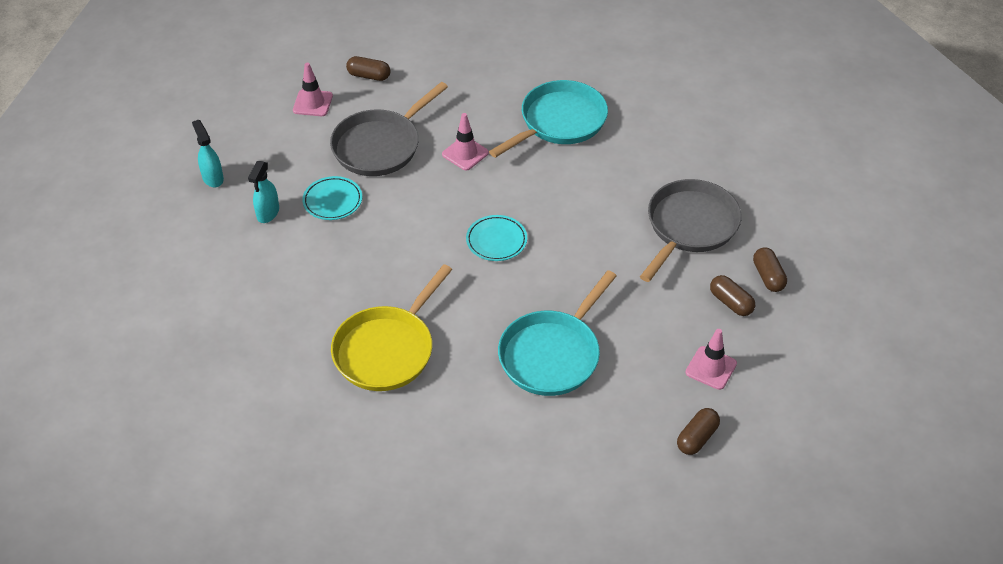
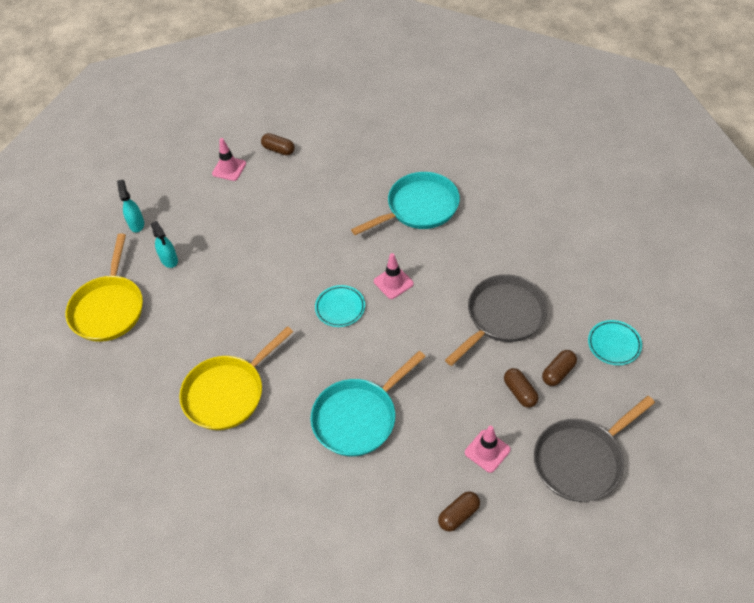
camera: 15 degrees right, 5 degrees up
turquoise spray bottle [248,161,279,223] -> turquoise spray bottle turned 60 degrees counterclockwise [151,221,178,268]
turquoise plate [303,176,362,220] -> turquoise plate moved to [588,320,642,365]
grey pan [330,82,448,176] -> grey pan moved to [534,396,655,502]
pink traffic cone [442,113,489,170] -> pink traffic cone moved to [374,253,414,299]
brown capsule [753,248,787,292] -> brown capsule turned 45 degrees clockwise [542,350,577,386]
none -> yellow pan [66,234,143,342]

